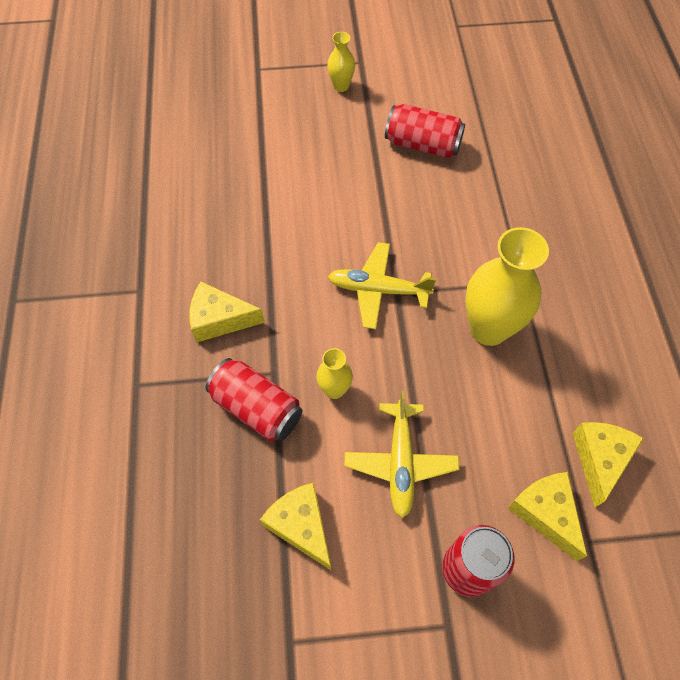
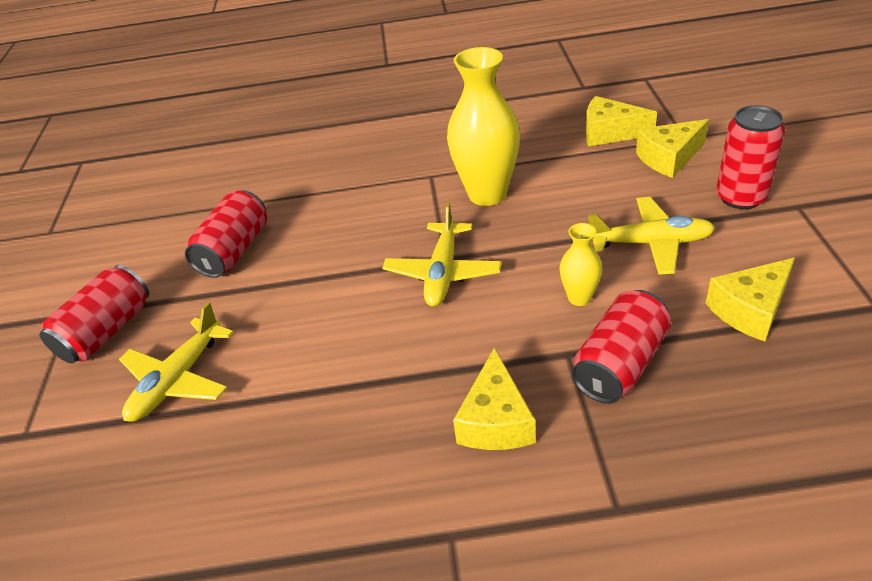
camera: 85 degrees left, 20 degrees down
yellow vase [327,32,355,92] -> red can [39,265,149,364]
none -> yellow plane [119,302,234,422]

